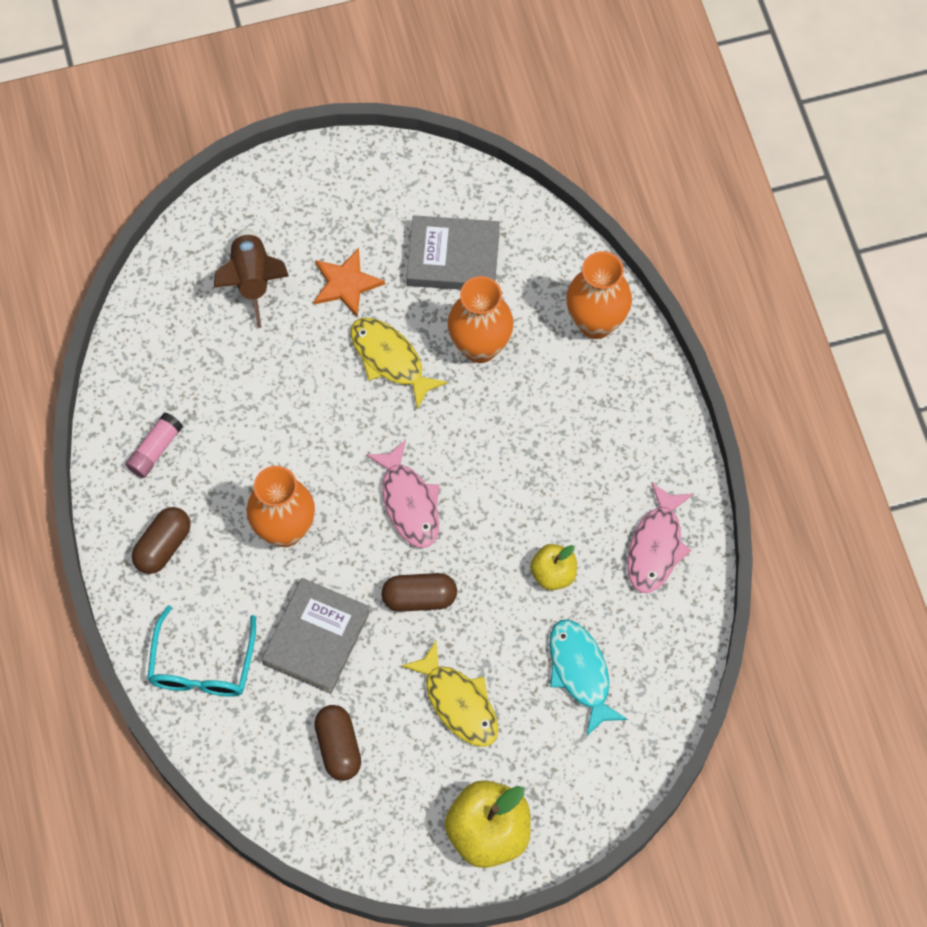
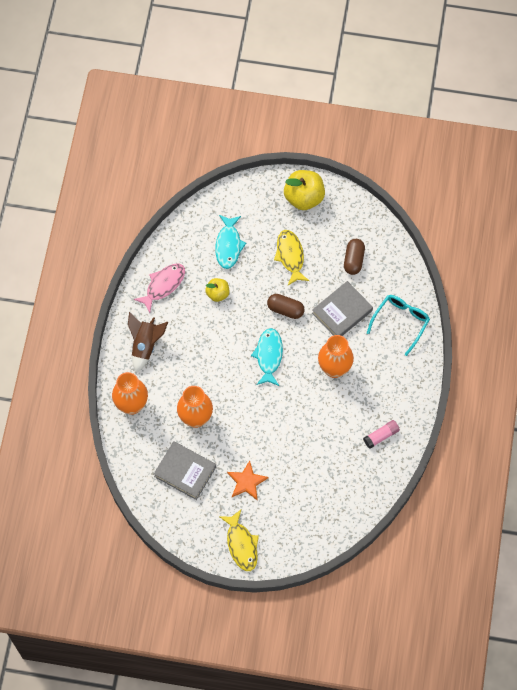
camera: 155 degrees left, 0 degrees up
brown capsule [132,507,191,574] -> none
brown rocket [214,229,289,328] -> brown rocket moved to [128,312,168,373]
yellow fish [351,318,448,410] -> yellow fish moved to [220,510,259,571]
pink fish [366,440,440,548] -> turquoise fish [251,328,283,386]

